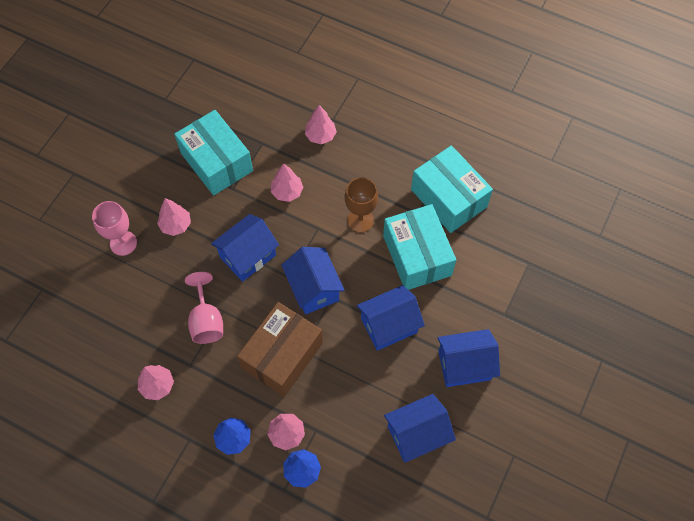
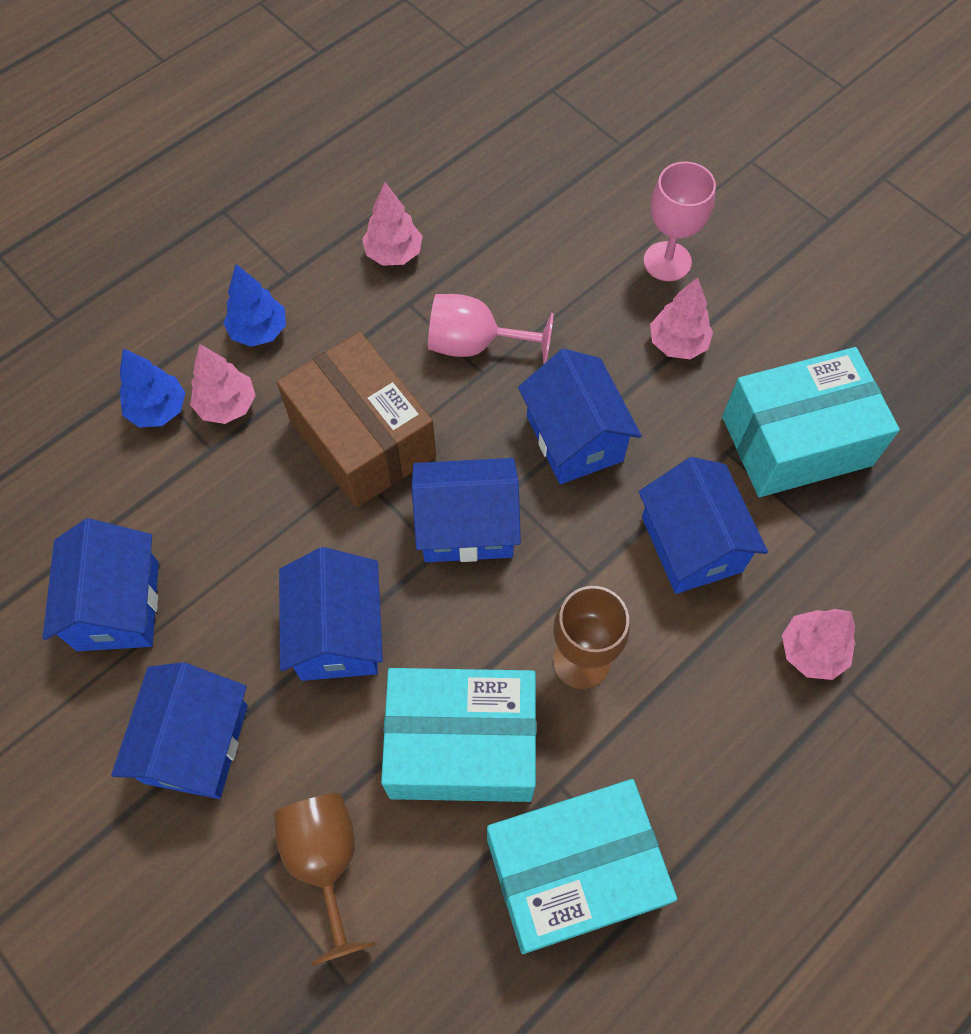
camera: 110 degrees right, 0 degrees up
pink tree [271,163,303,202] -> blue house [639,457,768,594]
none -> brown goblet [274,793,376,966]

